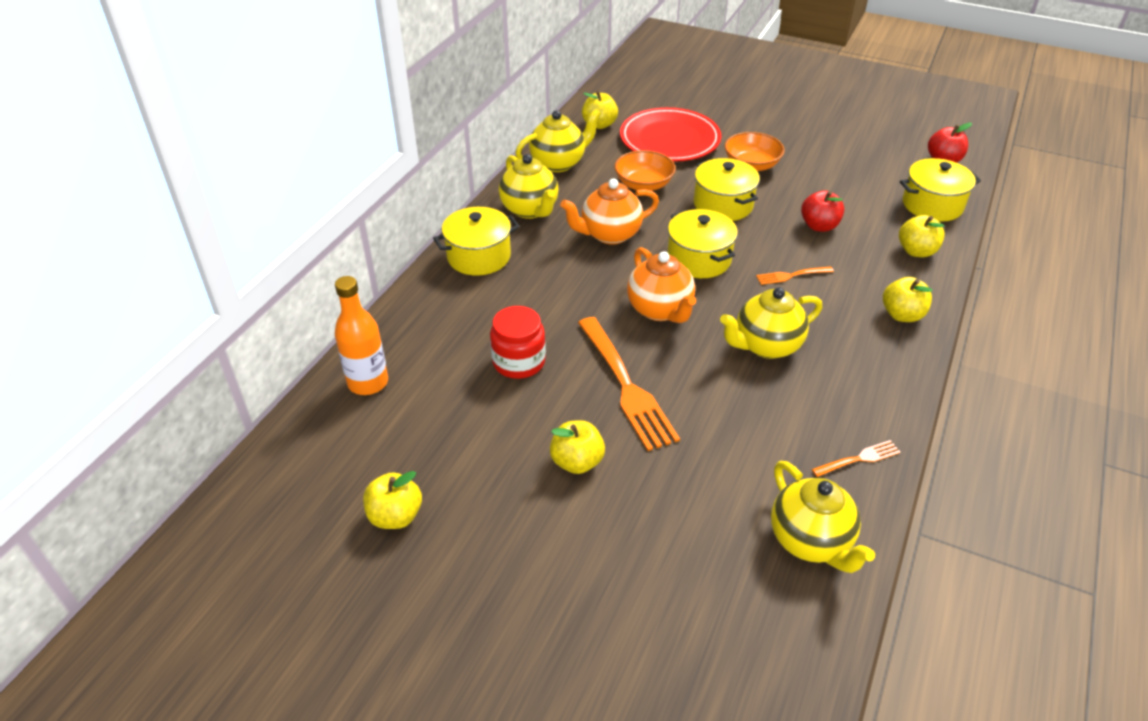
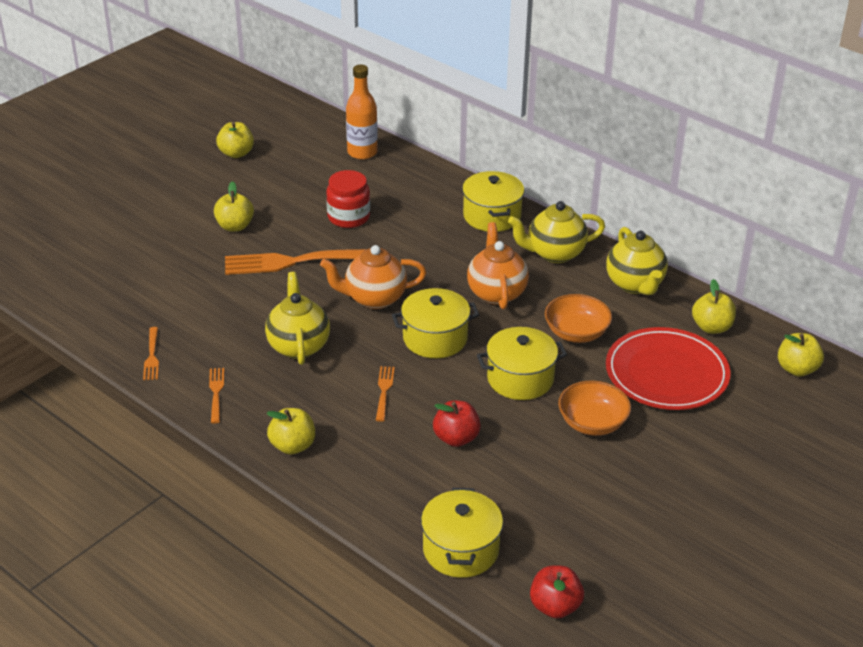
camera: 105 degrees right, 5 degrees down
yellow teapot [771,461,875,573] -> none
yellow apple [899,215,945,257] -> yellow apple moved to [778,333,824,376]
none -> orange fork [209,368,224,424]

